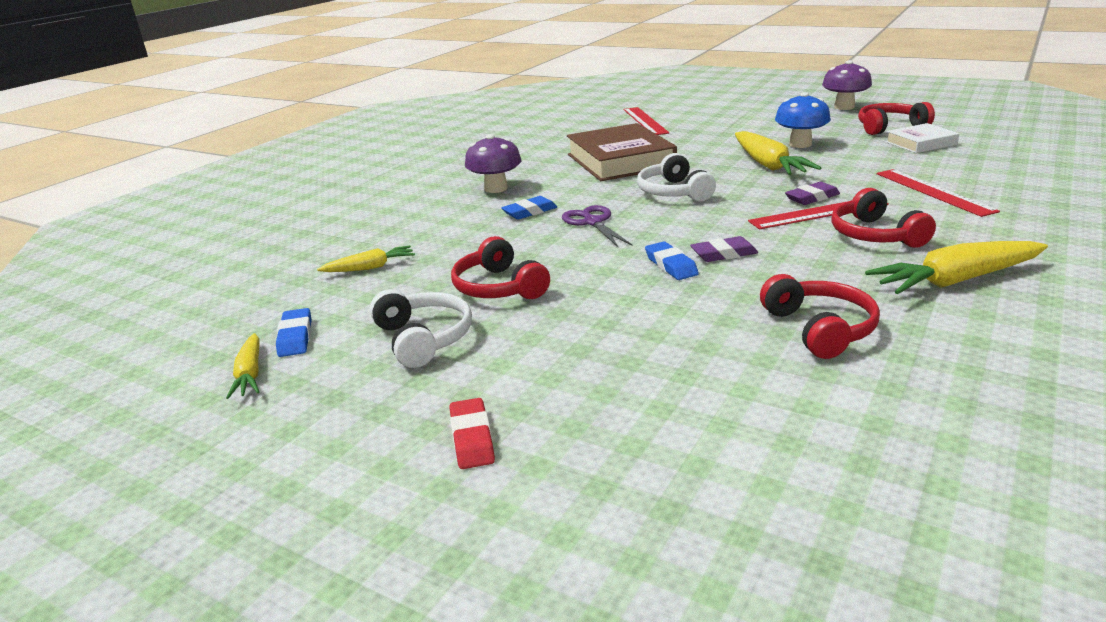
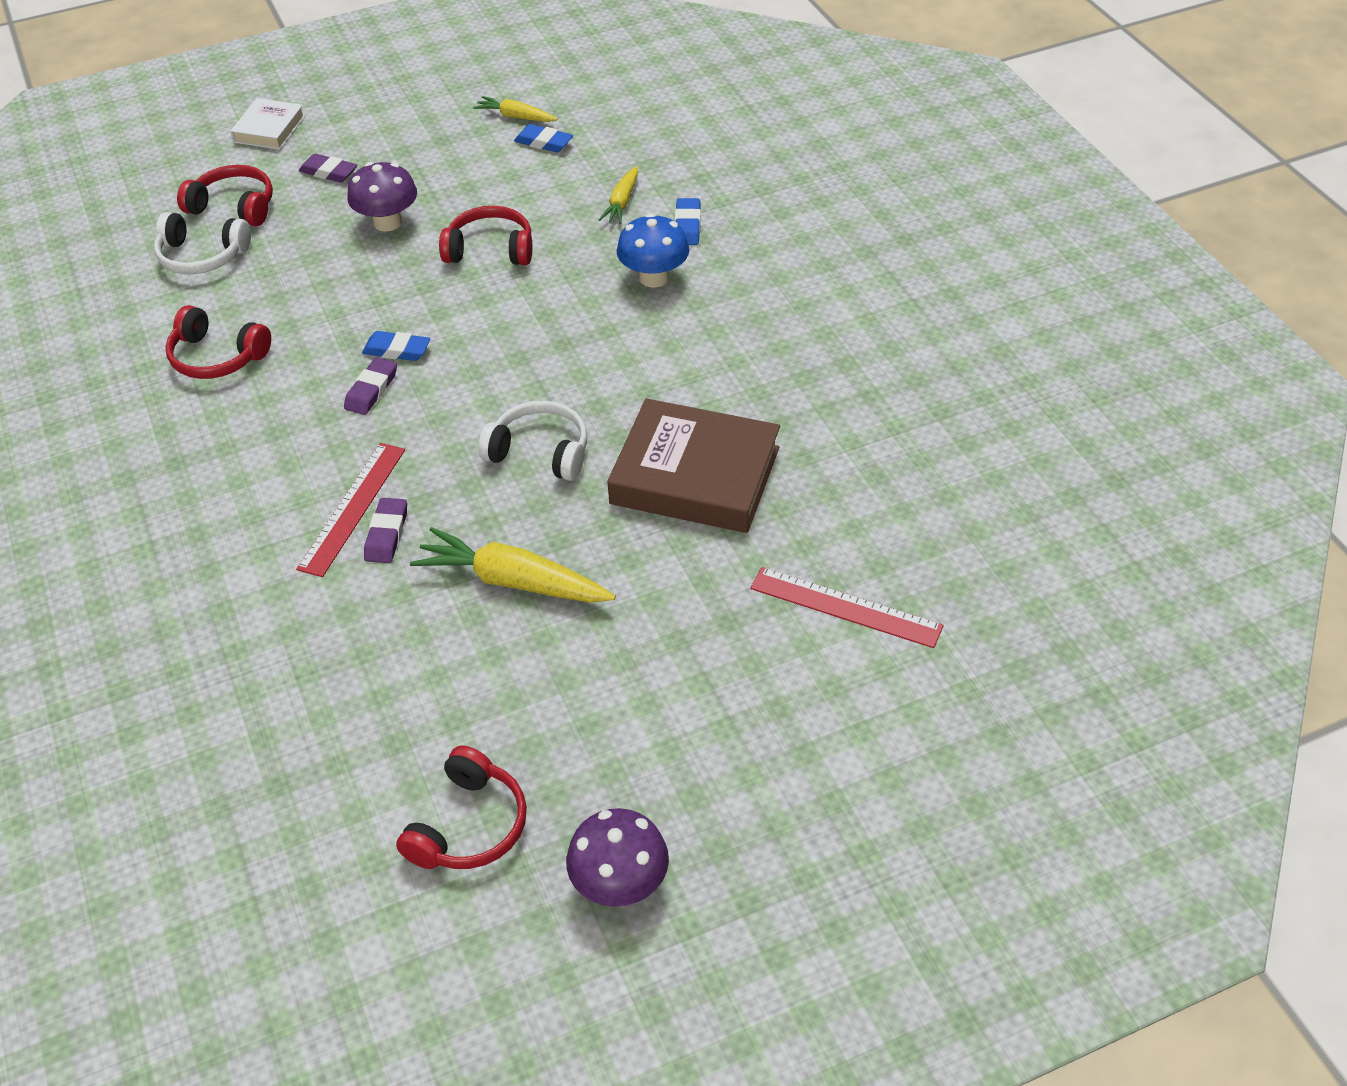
camera: 125 degrees right, 20 degrees up
white headphones [370,289,472,368] -> white headphones moved to [154,212,251,274]
red eraser [449,398,495,469] -> purple eraser [299,153,358,183]
purple mushroom [465,134,522,193] -> purple mushroom moved to [347,162,417,232]
blue eraser [501,196,557,219] -> blue eraser moved to [675,198,701,245]
purple scissors [562,205,632,247] -> none
blue mushroom [775,92,831,148] -> blue mushroom moved to [617,213,689,287]
red headphones [831,188,936,248] -> red headphones moved to [177,165,273,226]
yellow carrot [865,241,1048,294] -> none
red ruler [876,169,1000,217] -> none
white book [886,123,959,153] -> white book moved to [230,98,305,150]

